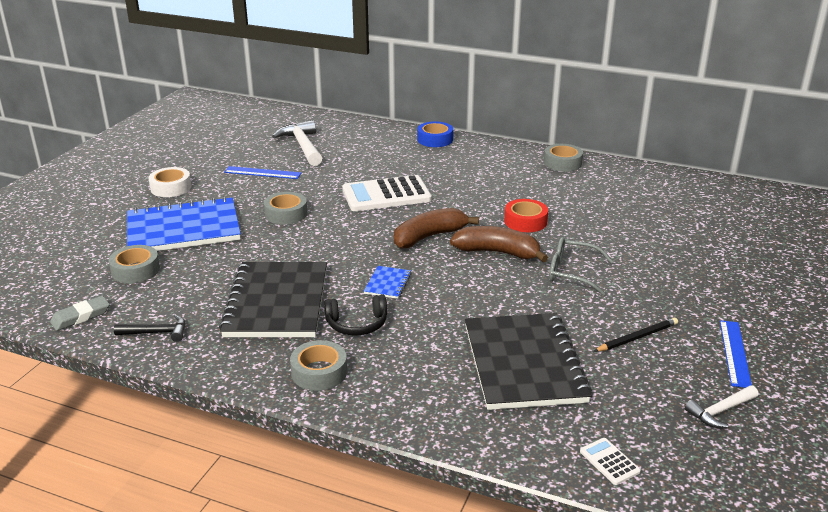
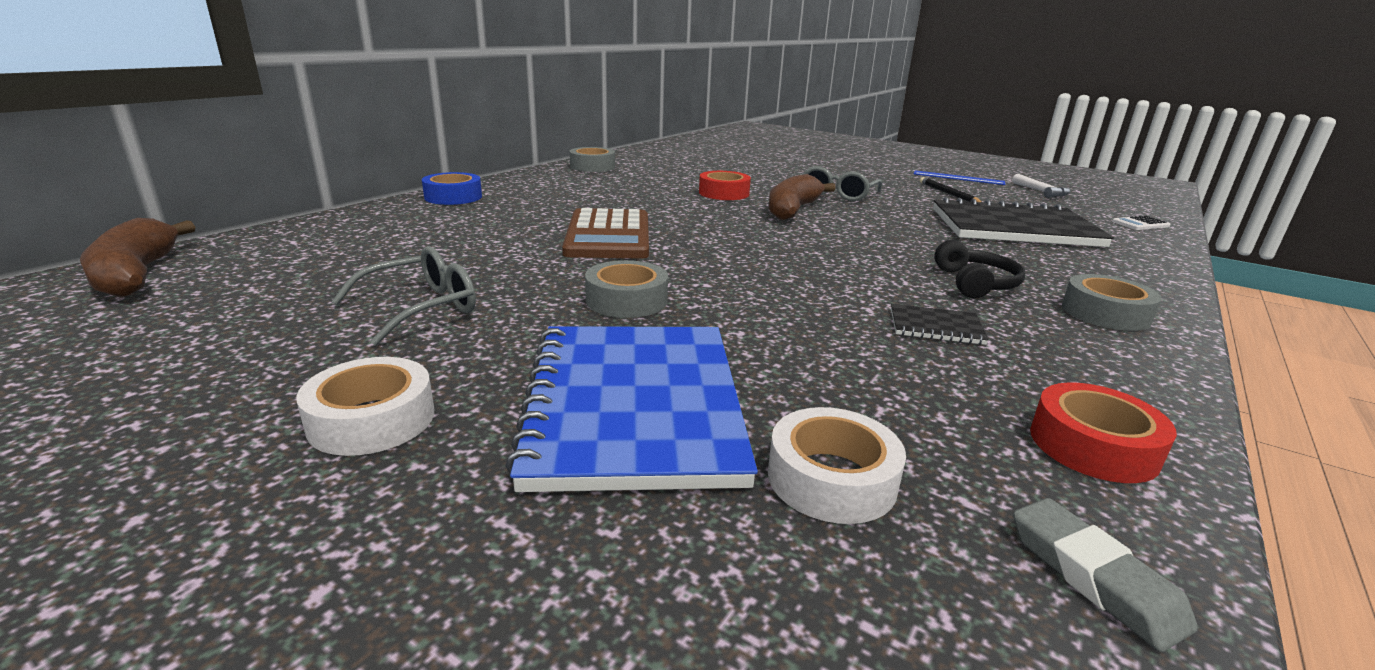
camera: 80 degrees left, 5 degrees down
grey tape [108,245,160,283] -> white tape [768,407,906,524]
black hammer [114,314,185,342] -> red tape [1030,382,1177,483]
black notebook [219,262,327,337] -> black notebook [891,304,989,345], size x0.41
blue ruler [224,166,301,179] -> grey glasses [331,246,476,346]
white hammer [272,120,322,166] -> none
white calculator [342,175,432,211] -> brown calculator [562,208,649,259]
blue notebook [364,266,412,299] -> none
brown banana [394,208,479,249] -> brown banana moved to [80,218,195,297]

